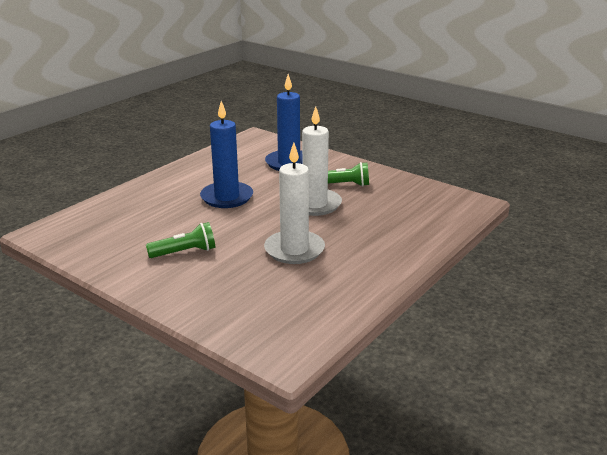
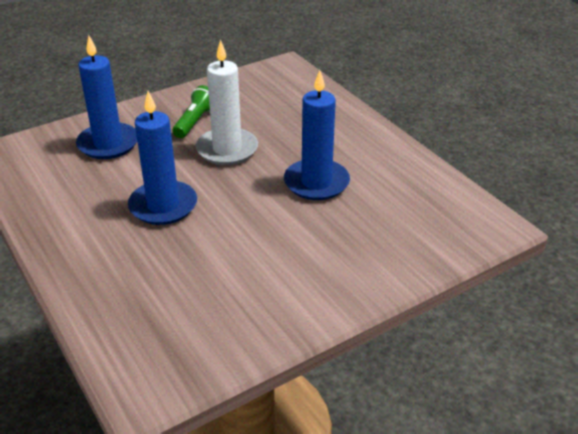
camera: 70 degrees left, 10 degrees up
green flashlight [146,222,215,258] -> none
white candle [264,143,325,264] -> blue candle [284,70,350,200]

